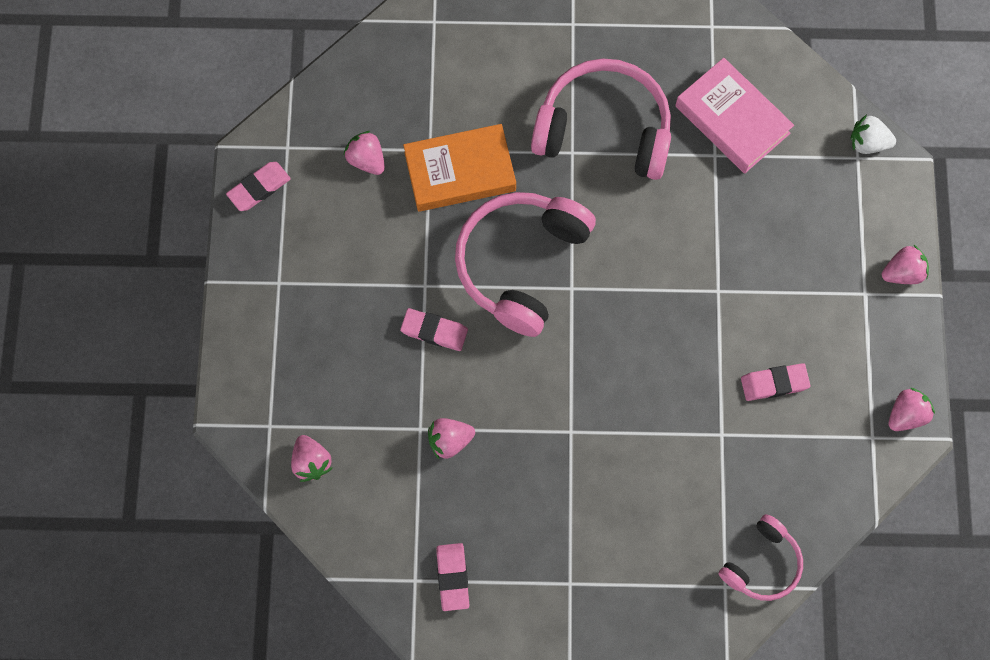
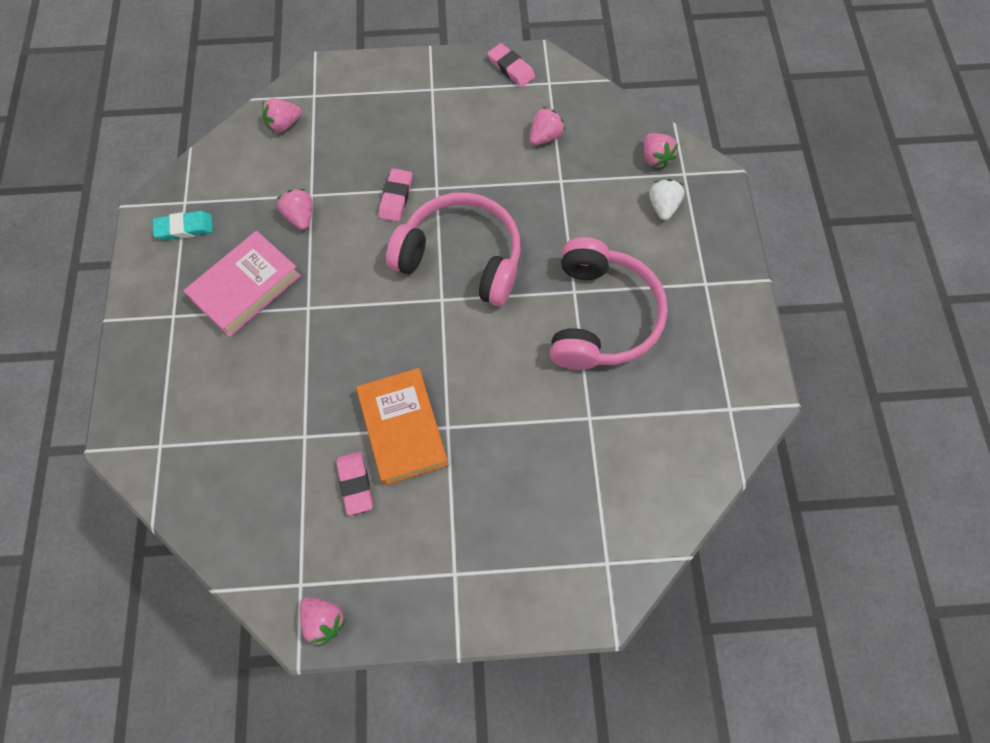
camera: 85 degrees right, 5 degrees down
orange book [403,124,516,212] -> orange book moved to [356,368,449,485]
pink eraser [436,543,469,611] -> turquoise eraser [153,211,213,240]
pink book [675,58,794,173] -> pink book moved to [184,231,301,337]
pink headphones [719,514,803,601] -> none
white strawberry [851,115,896,154] -> white strawberry moved to [649,179,684,220]
pink strawberry [882,245,929,284] -> pink strawberry moved to [644,133,678,169]

